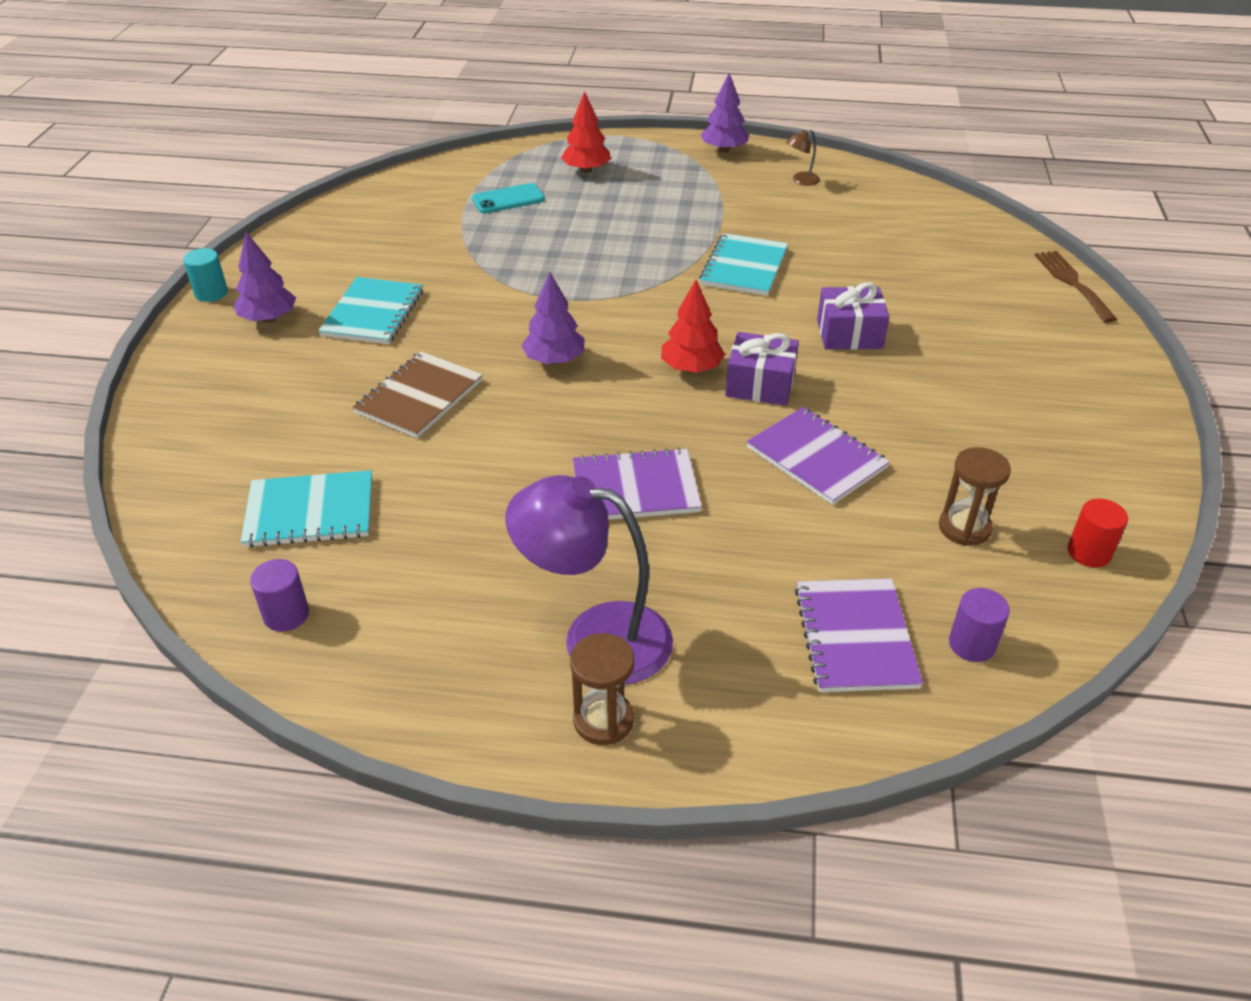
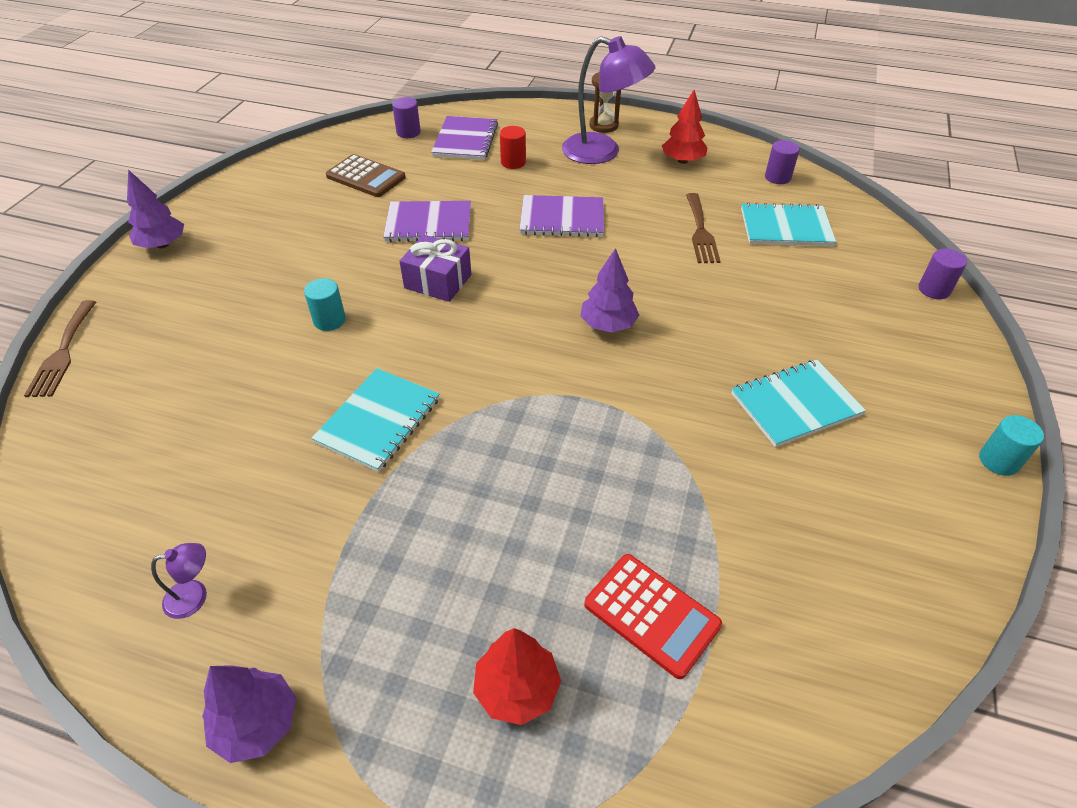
camera: 170 degrees left, 5 degrees up
purple tree [234,232,296,323] -> purple tree moved to [127,170,184,248]
turquoise notebook [318,277,423,344] -> turquoise notebook turned 45 degrees clockwise [731,360,866,447]
brown notebook [352,351,483,438] -> none
turquoise phone [472,183,545,214] -> red calculator [584,554,722,679]
red tree [661,280,725,373] -> red tree moved to [662,90,708,164]
purple notebook [747,407,890,505] -> purple notebook turned 60 degrees counterclockwise [383,201,471,242]
brown lamp [786,129,820,186] -> purple lamp [151,543,207,619]
purple gift [817,282,890,350] -> turquoise cylinder [304,278,346,331]
brown hourglass [939,447,1011,546] -> brown calculator [326,154,406,197]
red cylinder [1067,499,1128,567] -> red cylinder moved to [500,126,526,169]
none -> brown fork [686,193,721,263]
none -> purple cylinder [919,249,967,299]

